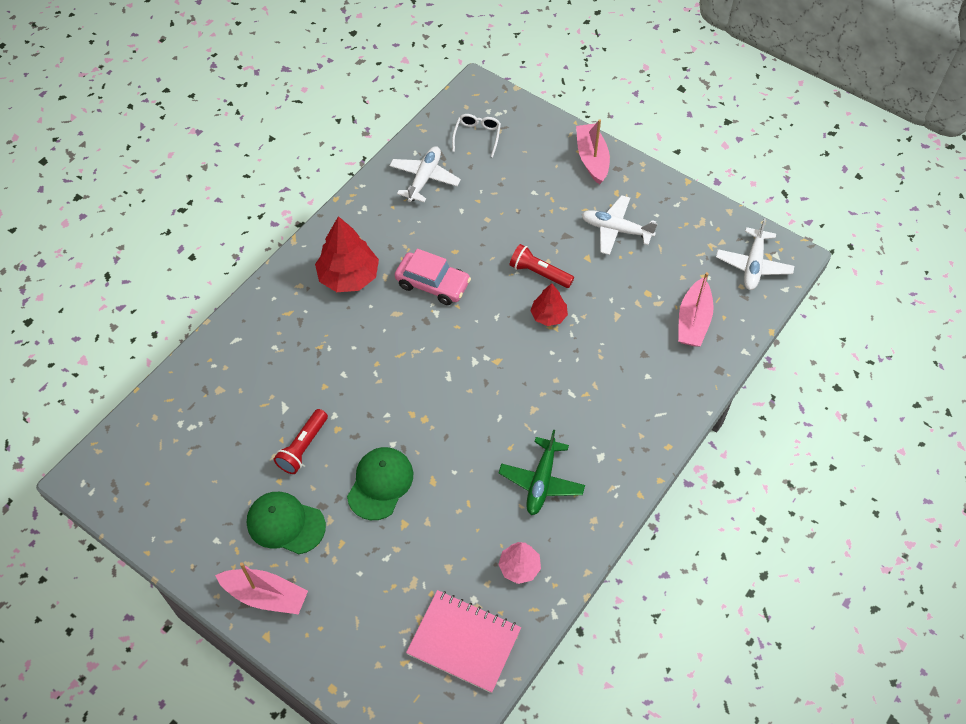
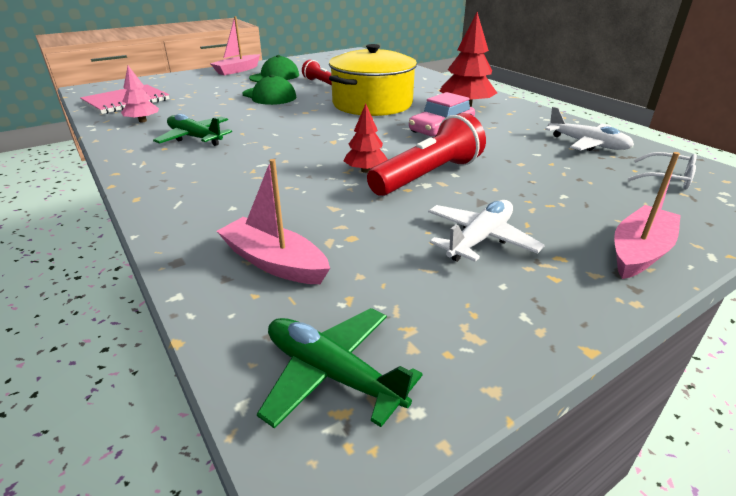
camera: 110 degrees right, 25 degrees down
red flashlight [510,244,574,288] -> red flashlight [367,113,486,196], size x1.64
pink boat [576,119,610,185] -> pink boat turned 60 degrees counterclockwise [614,152,681,279]
white plane [716,218,794,290] -> green plane [257,308,422,429]
none -> yellow pot [329,44,417,116]

